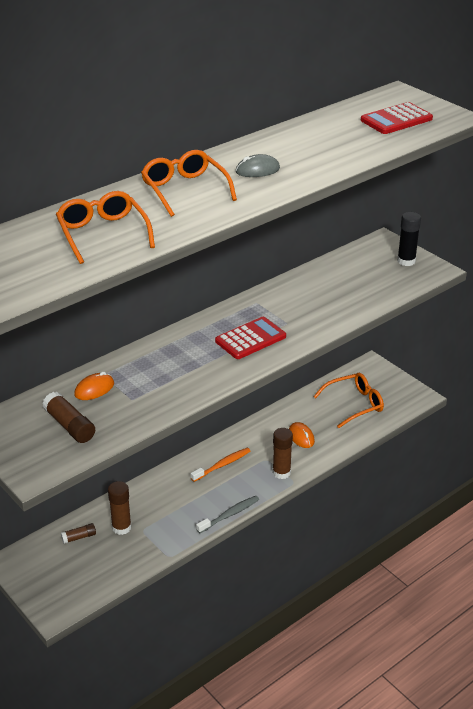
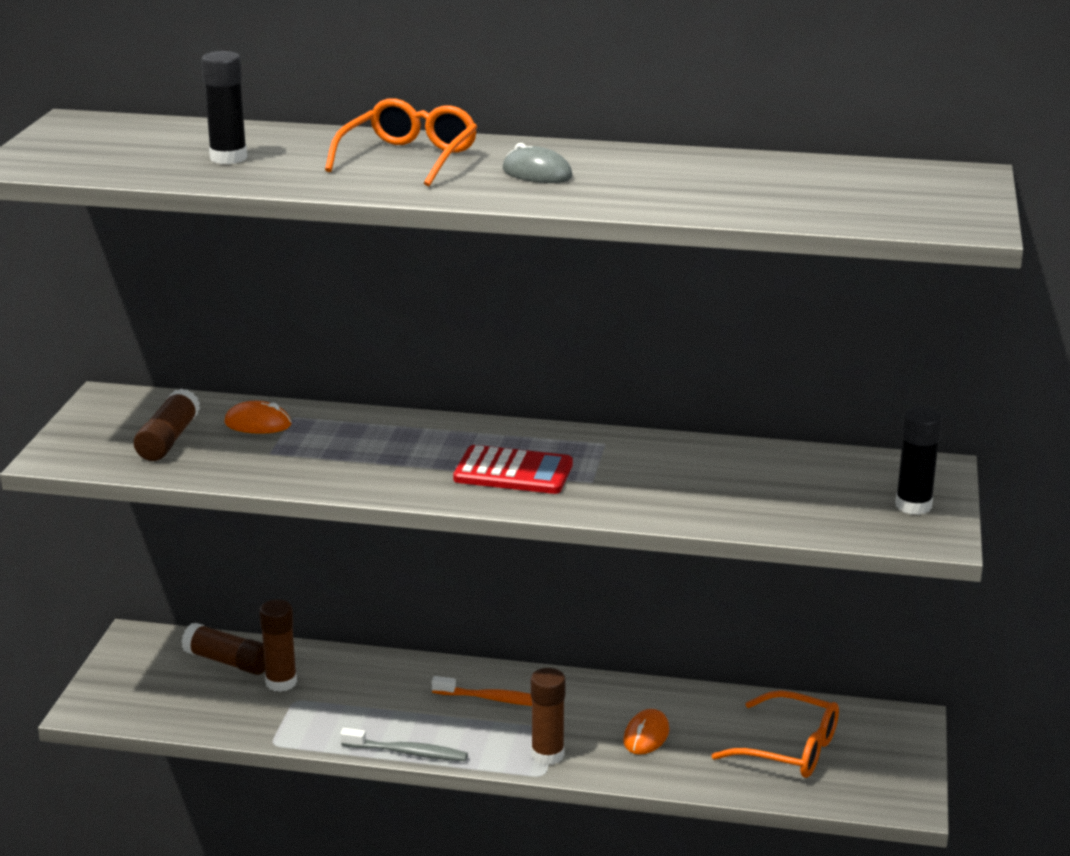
camera: 50 degrees right, 10 degrees down
orange glasses [56,191,155,264] -> black glue stick [201,51,247,164]
brown glue stick [61,523,96,544] -> brown glue stick [181,623,265,675], size x1.69
red calculator [361,102,433,134] -> none

